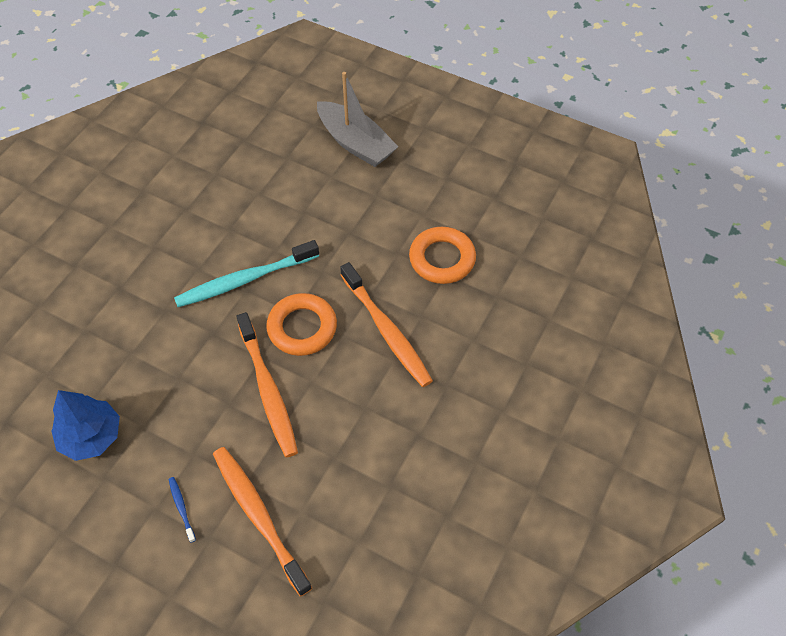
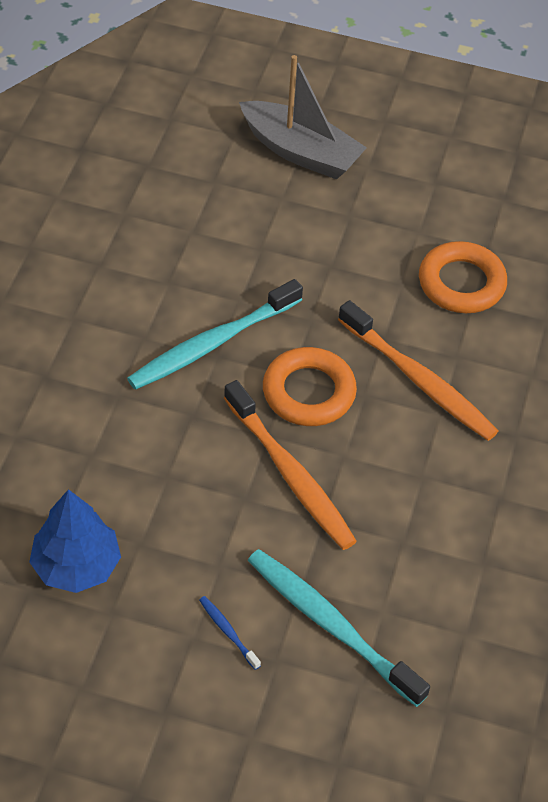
camera: 15 degrees left, 5 degrees down
orange toothbrush [213,447,312,596] -> turquoise toothbrush [248,549,430,707]

